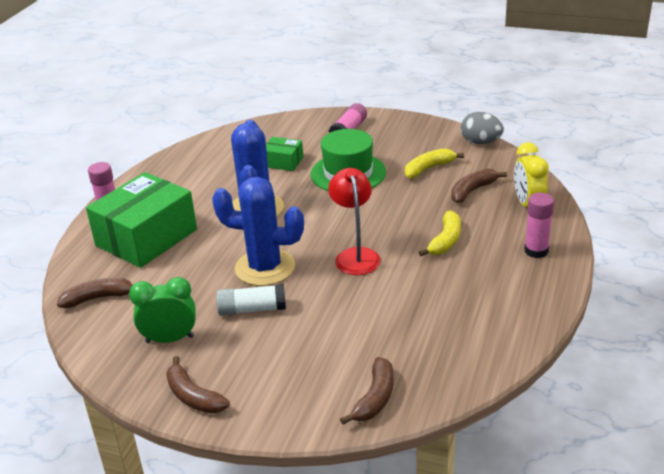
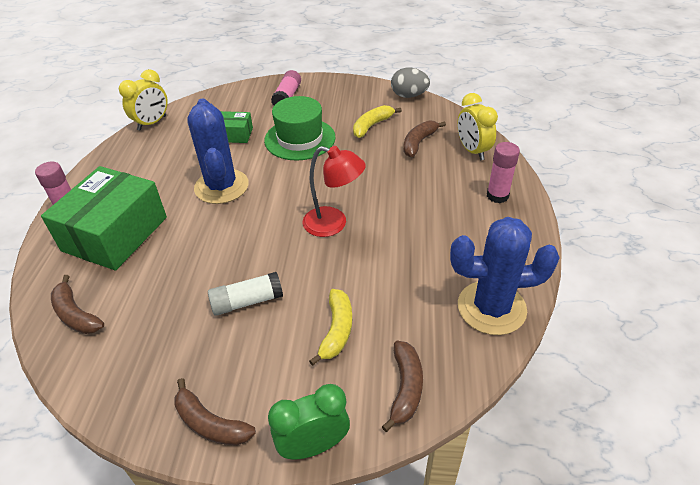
camera: 15 degrees left, 10 degrees up
brown banana [57,278,133,308] -> brown banana turned 105 degrees counterclockwise [51,275,104,334]
green clock [129,277,196,343] -> green clock moved to [268,384,350,459]
blue cactus [212,177,304,286] -> blue cactus moved to [450,217,560,335]
red lamp [328,168,381,275] -> red lamp turned 135 degrees clockwise [303,146,366,237]
yellow banana [419,211,461,256] -> yellow banana moved to [309,289,352,366]
none -> yellow clock [119,69,168,131]

